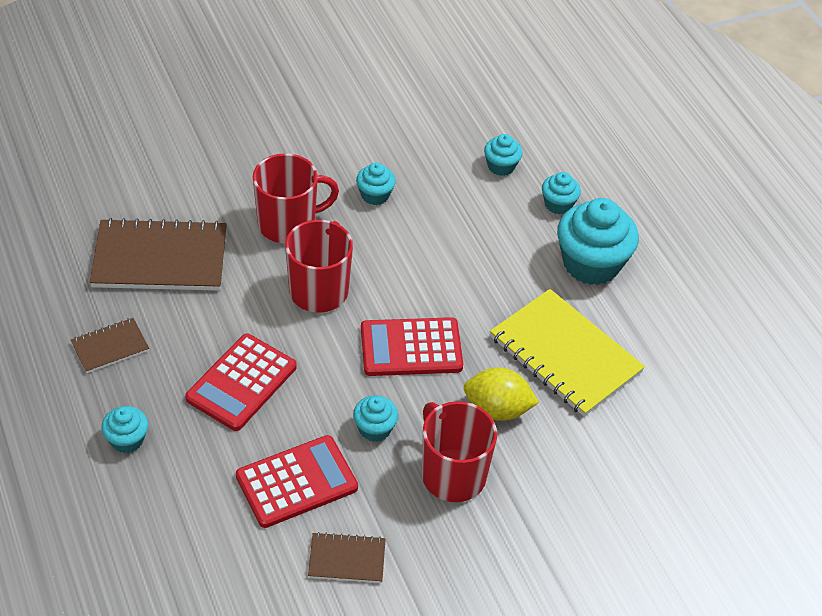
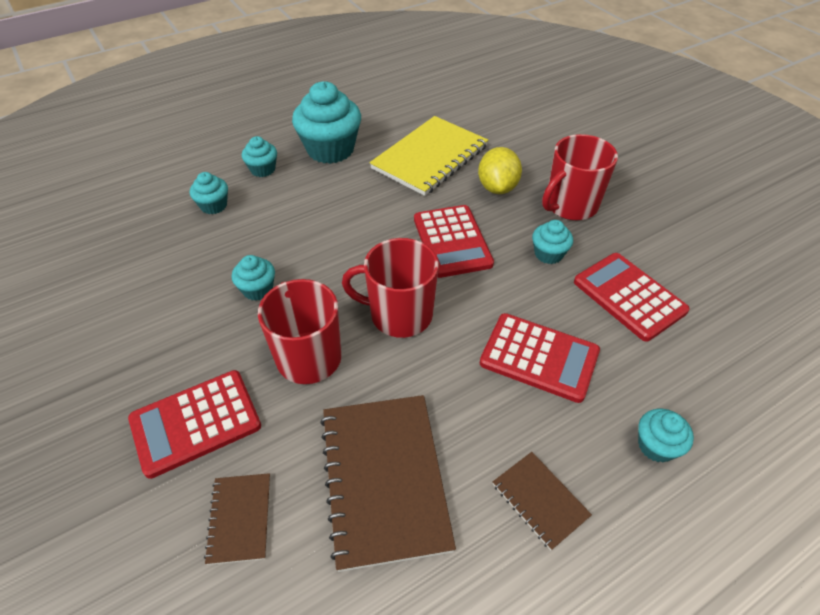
camera: 95 degrees left, 0 degrees up
brown notebook [308,532,386,583] -> brown notebook moved to [204,473,270,565]
none -> red calculator [128,370,261,479]

